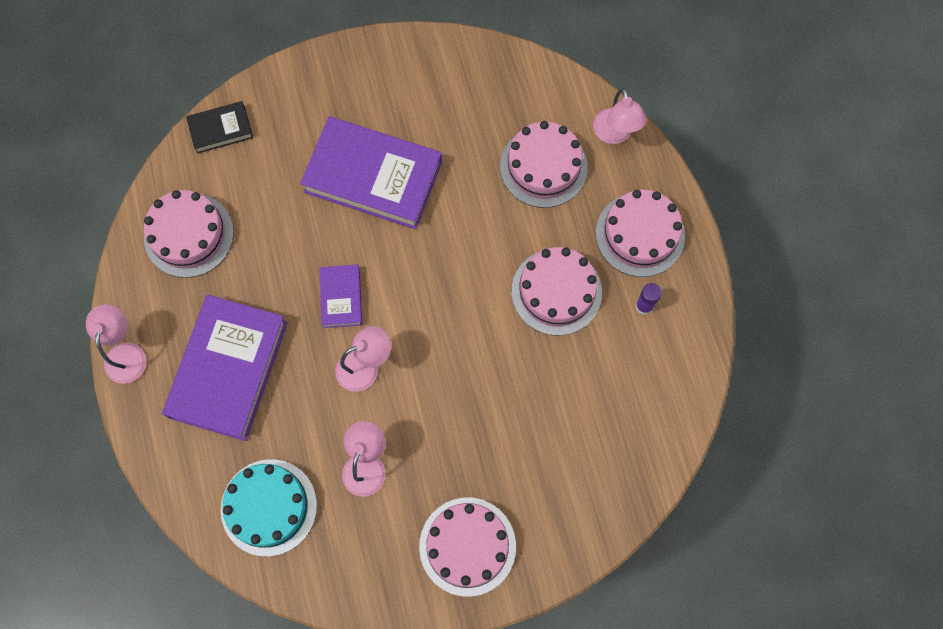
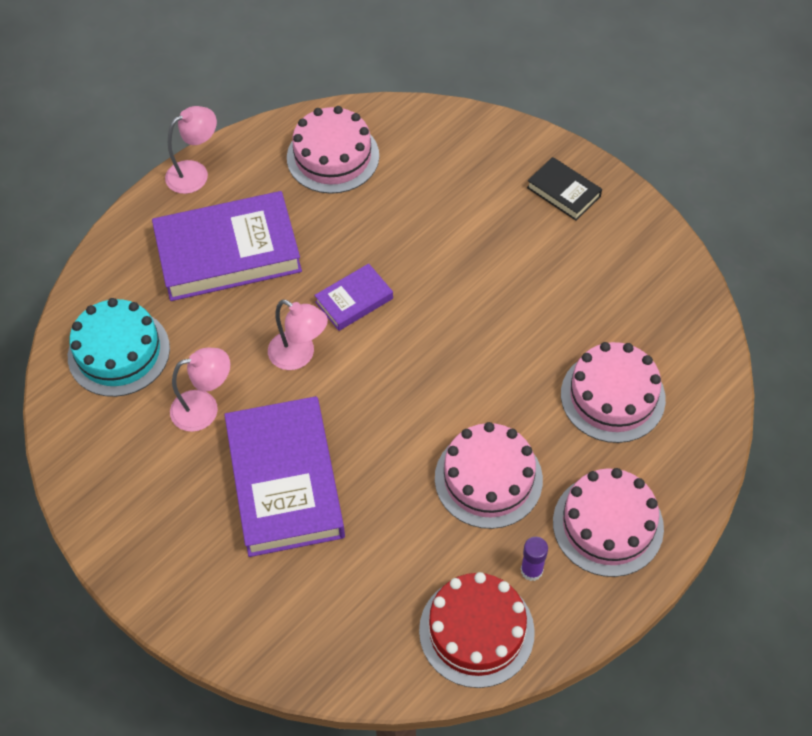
camera: 60 degrees right, 15 degrees down
black book [186,101,253,154] -> black book moved to [527,157,602,221]
purple book [300,116,442,229] -> purple book moved to [224,396,345,557]
pink cake [419,497,516,597] -> none
pink lamp [593,88,647,144] -> none
none -> red cake [419,572,535,688]

